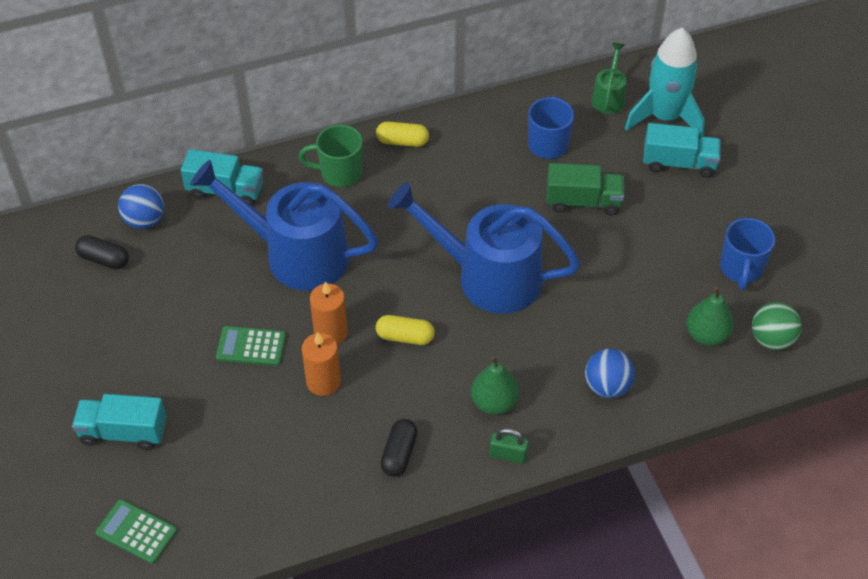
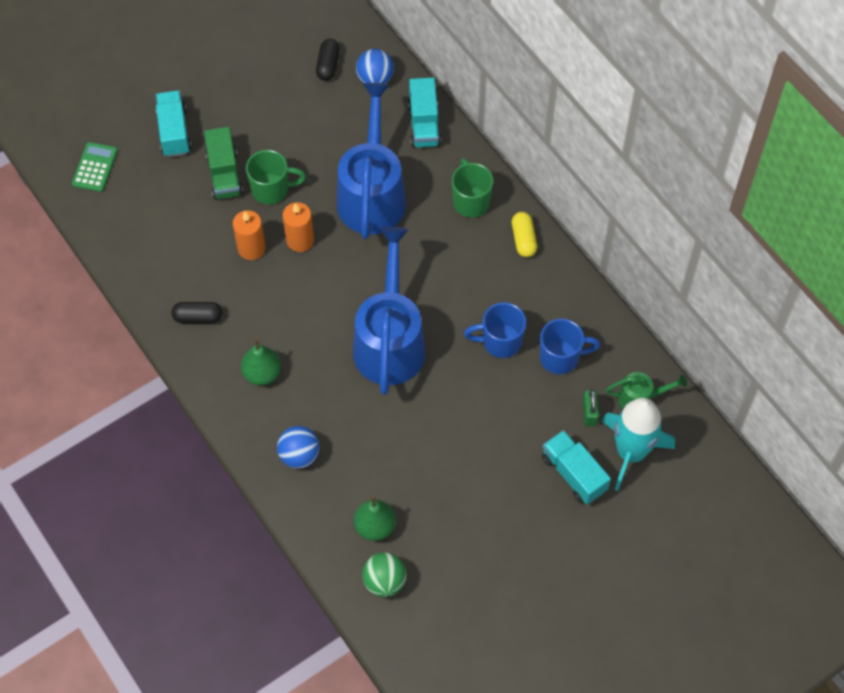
camera: 75 degrees right, 10 degrees up
green calculator [216,326,286,366] -> green mug [246,150,306,204]
yellow capsule [376,315,435,345] -> none
green padlock [489,428,529,463] -> green padlock moved to [583,389,599,426]
green truck [547,163,624,216] -> green truck moved to [204,127,243,200]
turquoise truck [643,123,721,178] -> turquoise truck turned 150 degrees clockwise [542,430,611,505]
blue mug [720,218,775,290] -> blue mug moved to [464,302,526,358]

